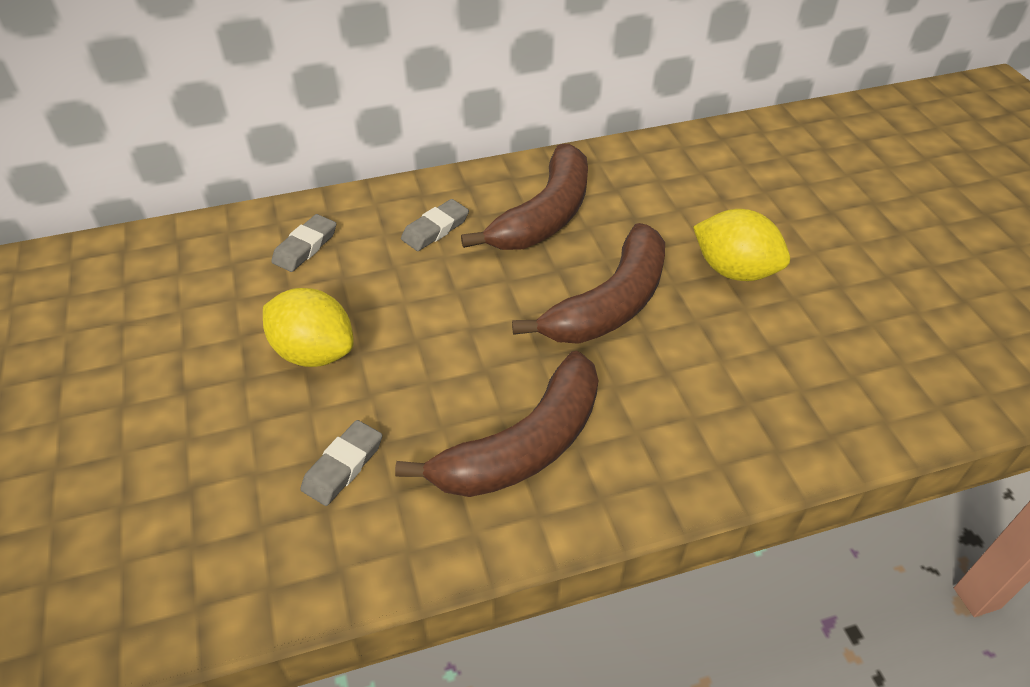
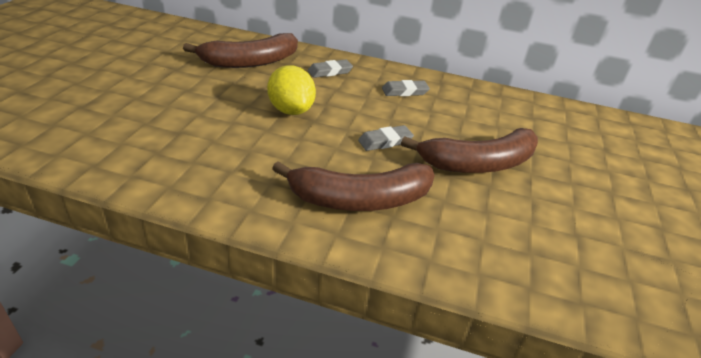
camera: 30 degrees right, 10 degrees down
grey eraser [301,420,382,506] -> grey eraser moved to [358,125,414,151]
brown banana [461,144,588,250] -> brown banana moved to [183,33,298,68]
yellow lemon [693,209,790,281] -> none

